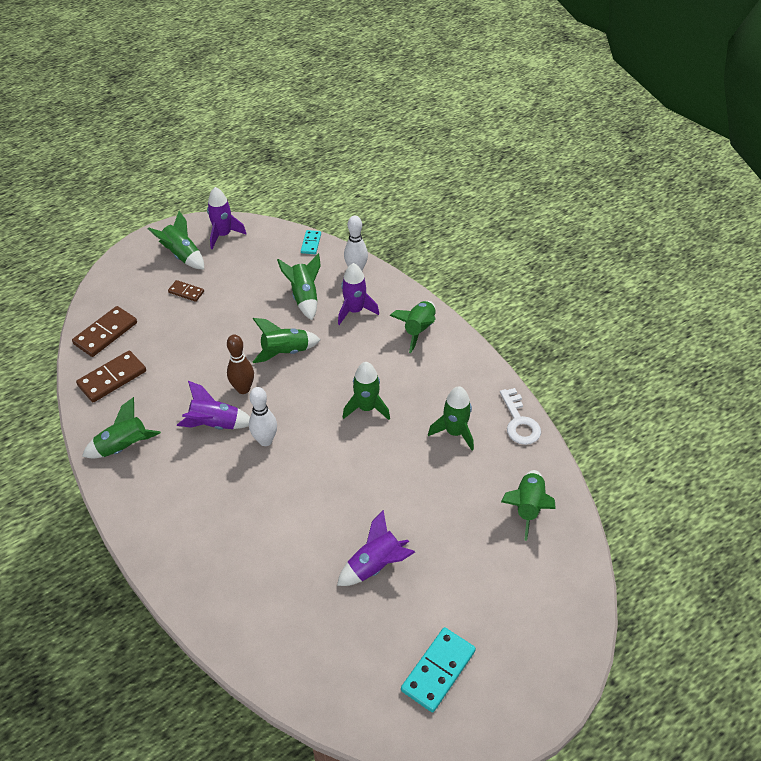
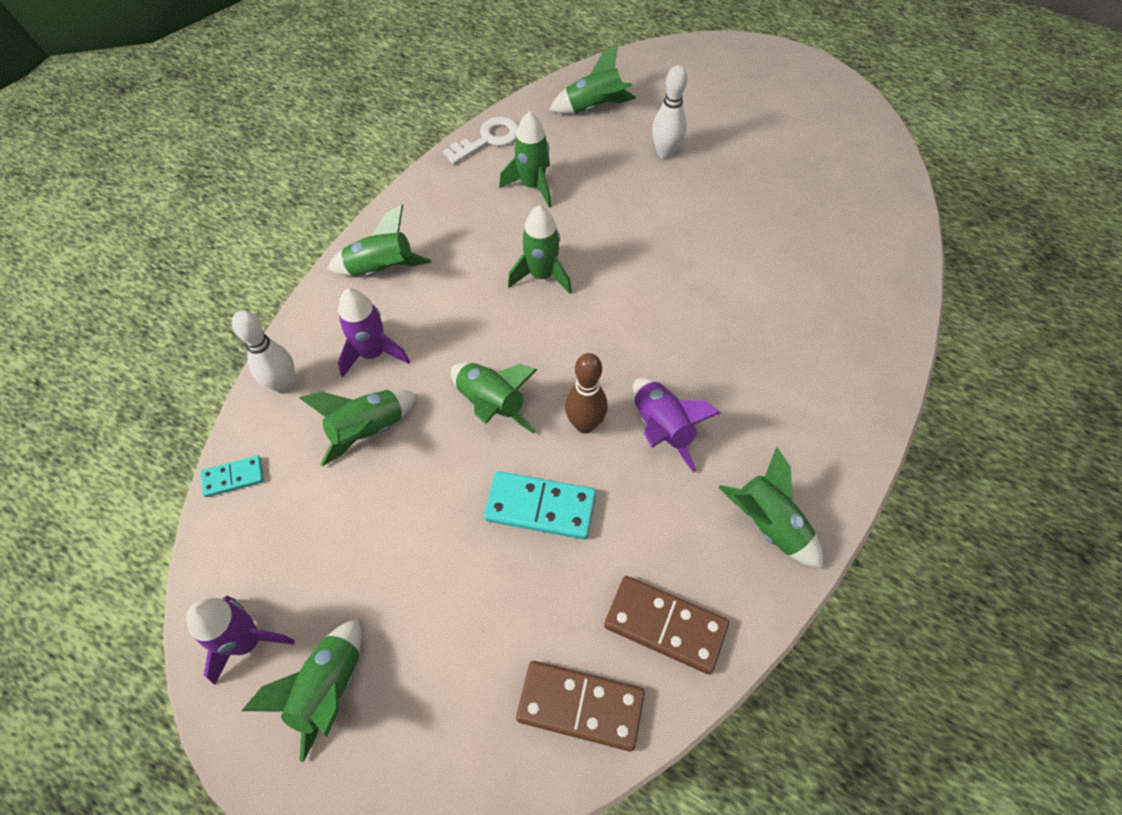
camera: 115 degrees left, 10 degrees up
brown domino [168,280,204,302] -> none
white bowling pin [249,387,277,446] -> white bowling pin moved to [652,65,688,159]
purple rocket [337,510,415,586] -> none
turquoise domino [401,627,476,712] -> turquoise domino moved to [484,471,596,539]

